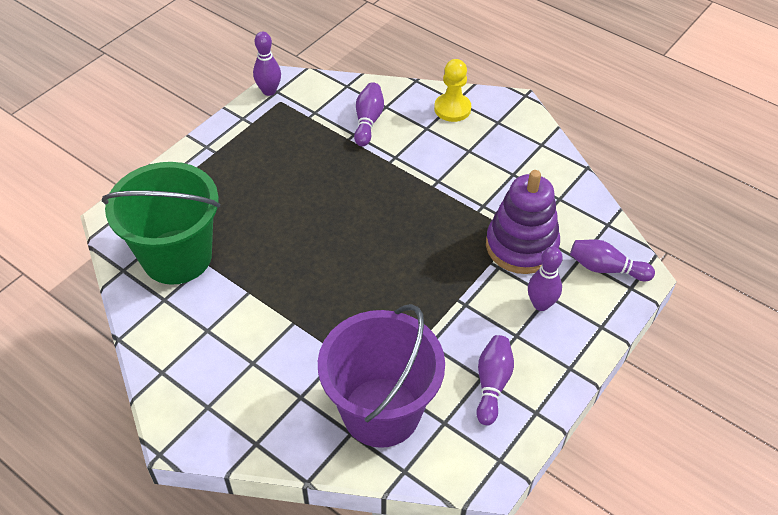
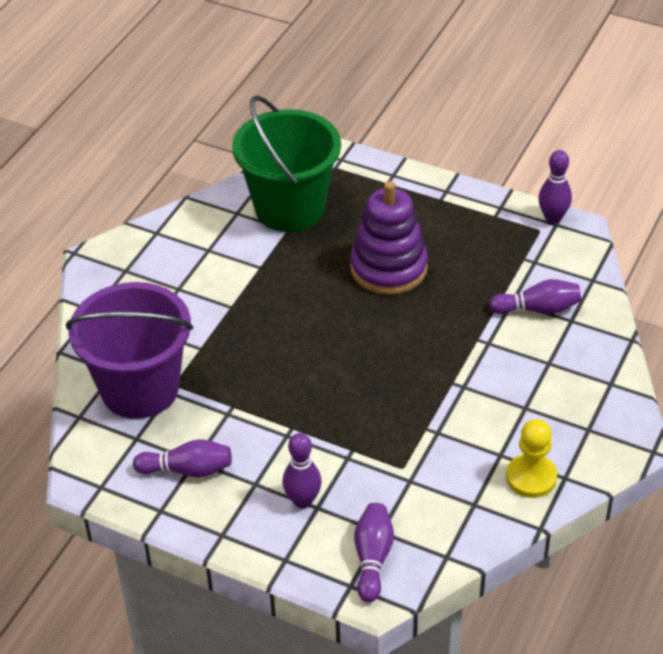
camera: 80 degrees right, 5 degrees down
yellow pawn [434,59,471,122] -> yellow pawn moved to [506,419,557,498]
purple stacking toy [486,170,560,274] -> purple stacking toy moved to [350,181,428,295]

